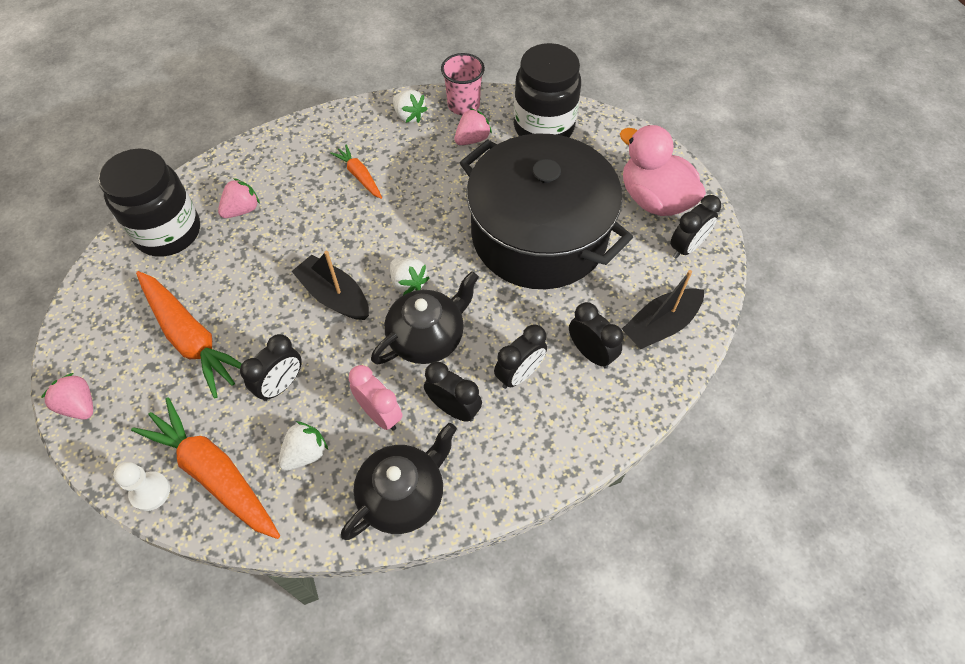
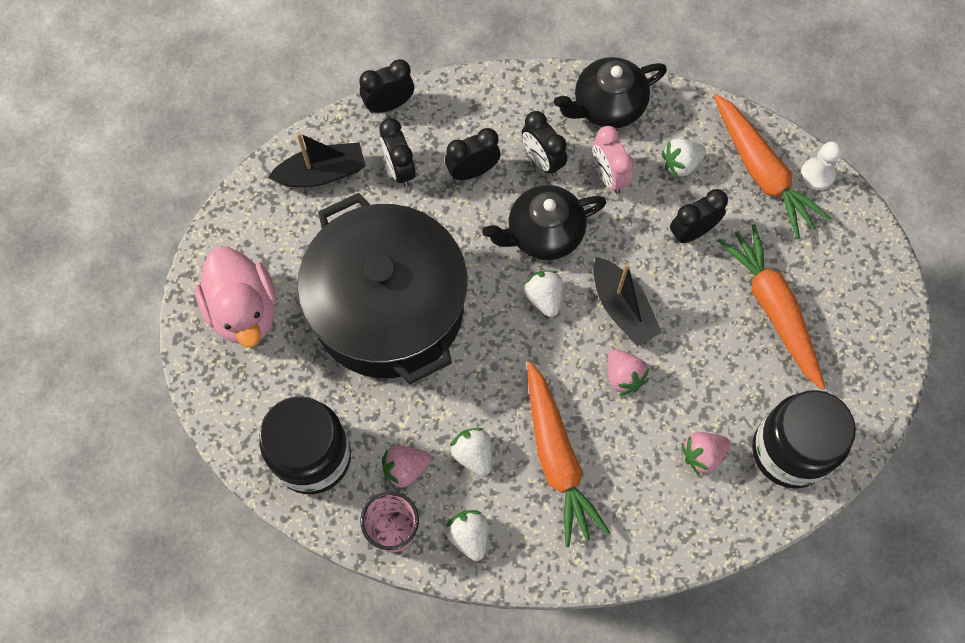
camera: 160 degrees left, 10 degrees up
pink strawberry [41,373,93,420] -> pink strawberry moved to [608,350,649,395]
orange carrot [330,144,382,199] -> orange carrot [527,361,610,547], size x1.90
black clock [670,195,721,259] -> black clock moved to [359,59,414,113]
none -> white strawberry [450,428,492,476]

